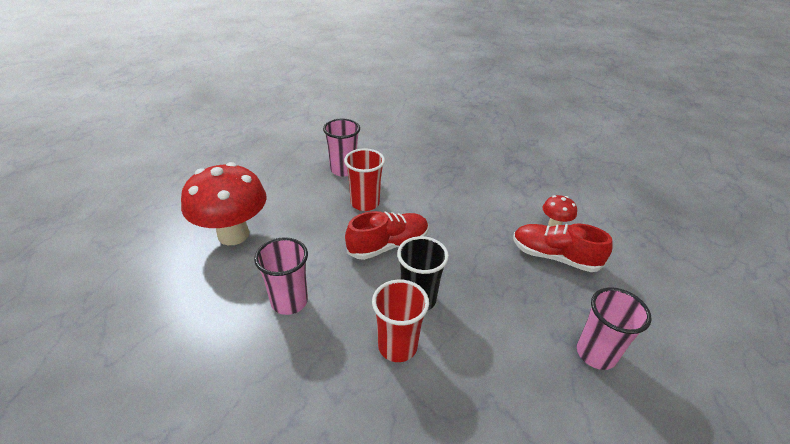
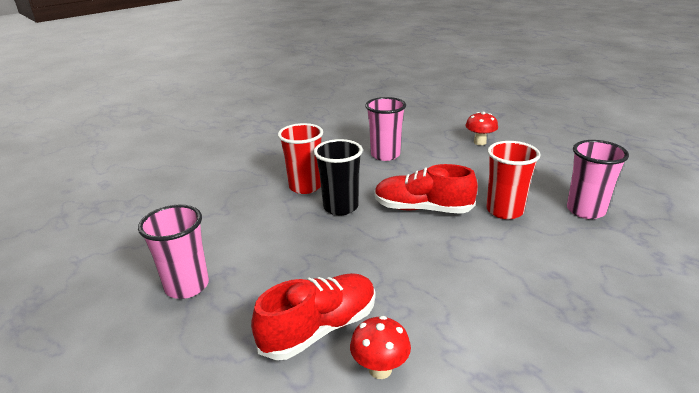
camera: 120 degrees right, 10 degrees down
red mushroom [181,162,267,245] -> red mushroom [466,112,498,145], size x0.45
red shoe [345,211,429,260] -> red shoe turned 105 degrees clockwise [375,164,478,214]

